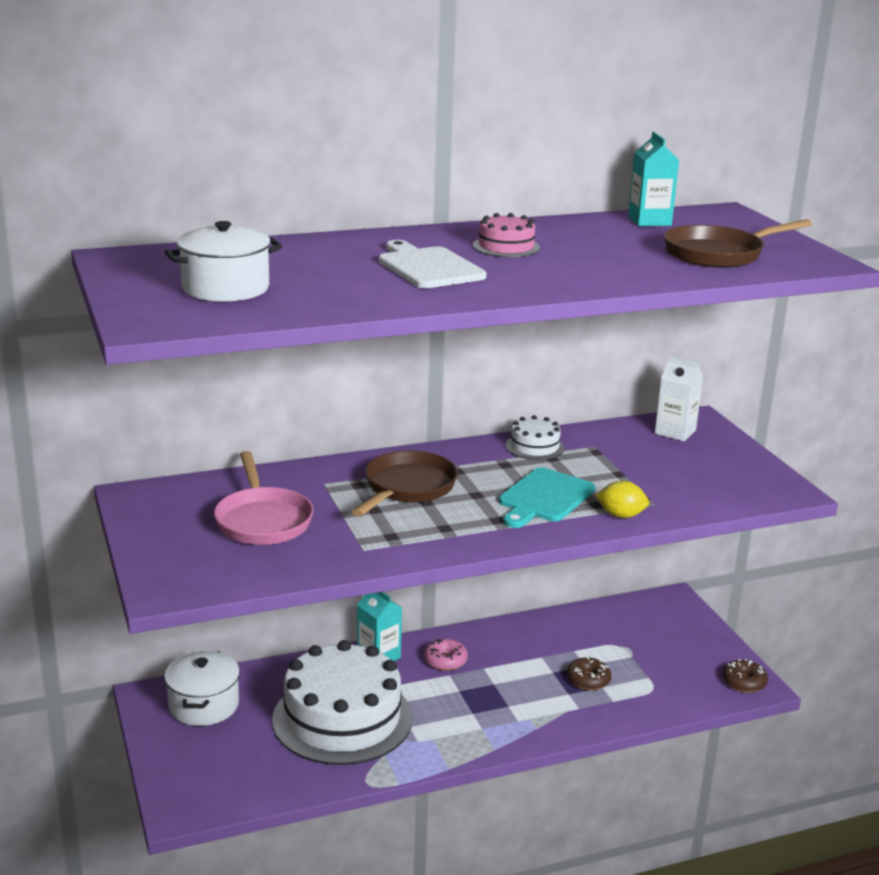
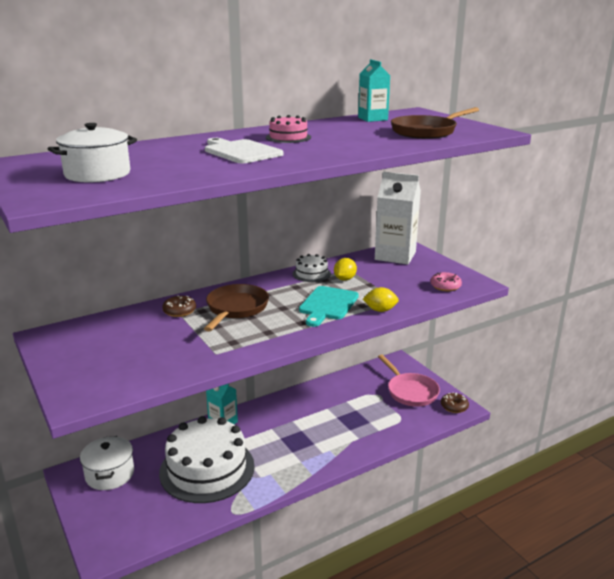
camera: 10 degrees left, 0 degrees up
pink pan [214,451,314,545] -> pink pan moved to [378,354,440,407]
pink donut [424,639,468,671] -> pink donut moved to [430,272,462,291]
brown donut [567,657,611,690] -> brown donut moved to [162,295,196,317]
white carton [655,356,703,441] -> white carton [375,172,421,264], size x1.70
none -> yellow lemon [334,258,357,281]

